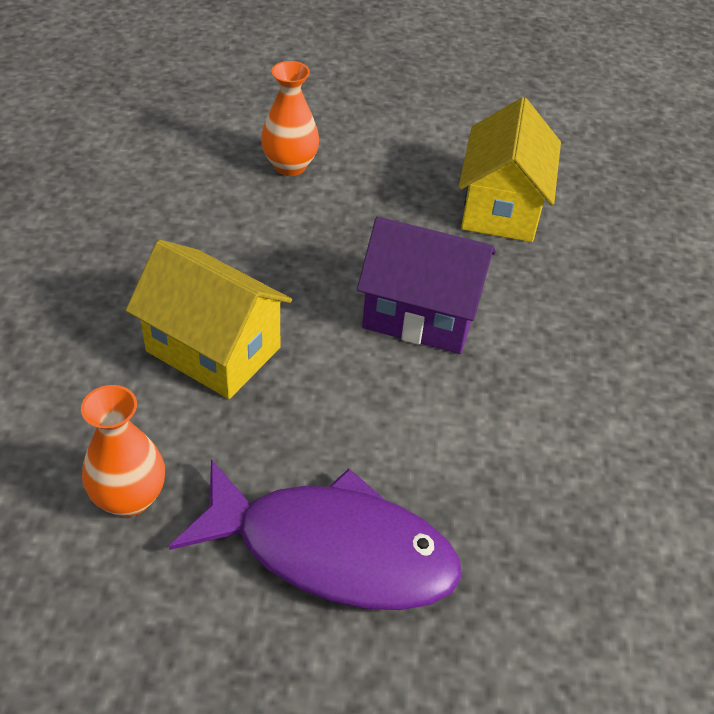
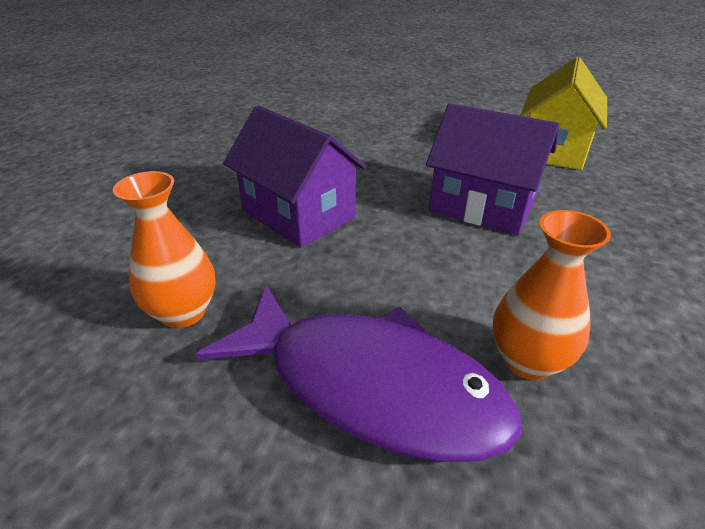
camera: 15 degrees right, 10 degrees down
yellow house [126,240,292,399] -> purple house [223,105,367,248]
orange vase [261,61,319,176] -> orange vase moved to [493,210,611,380]

